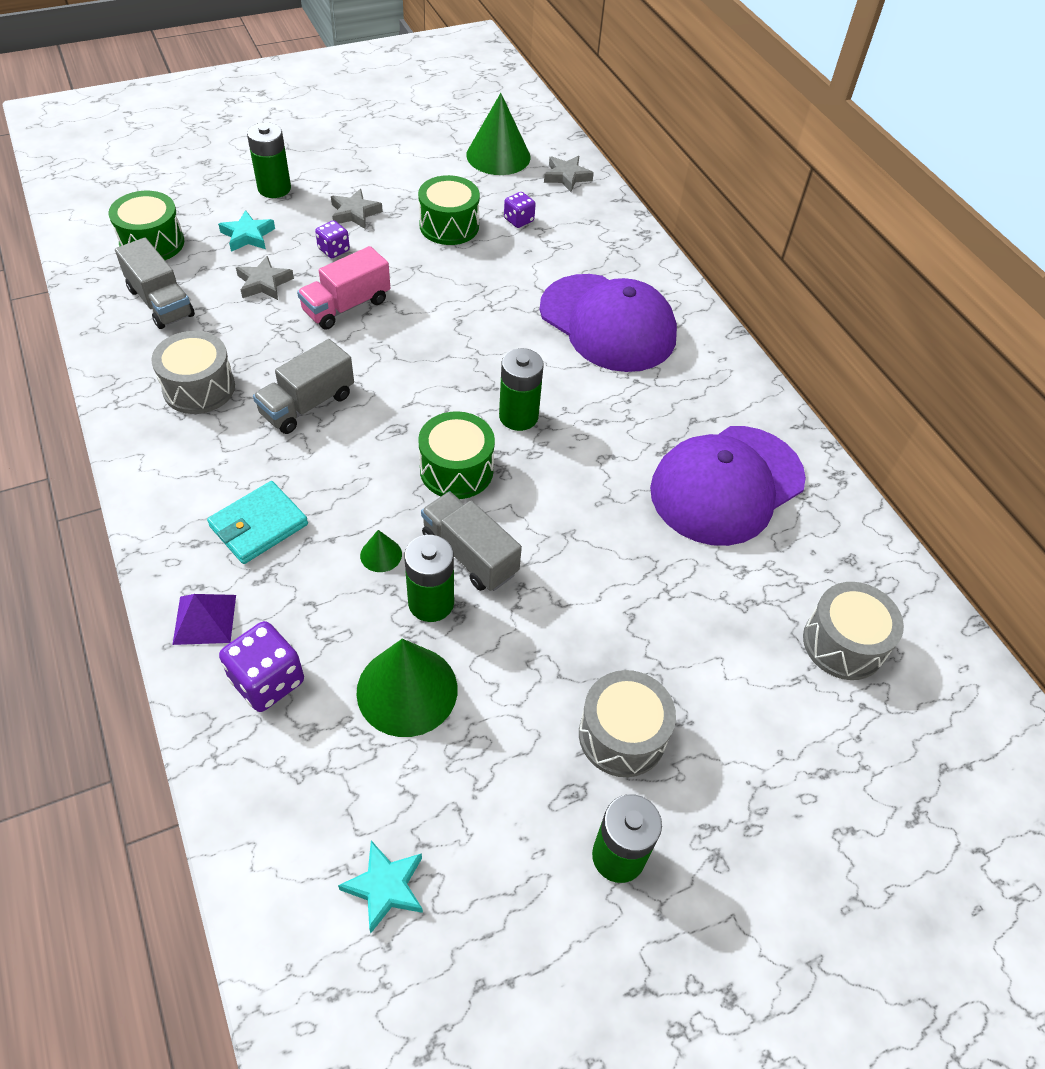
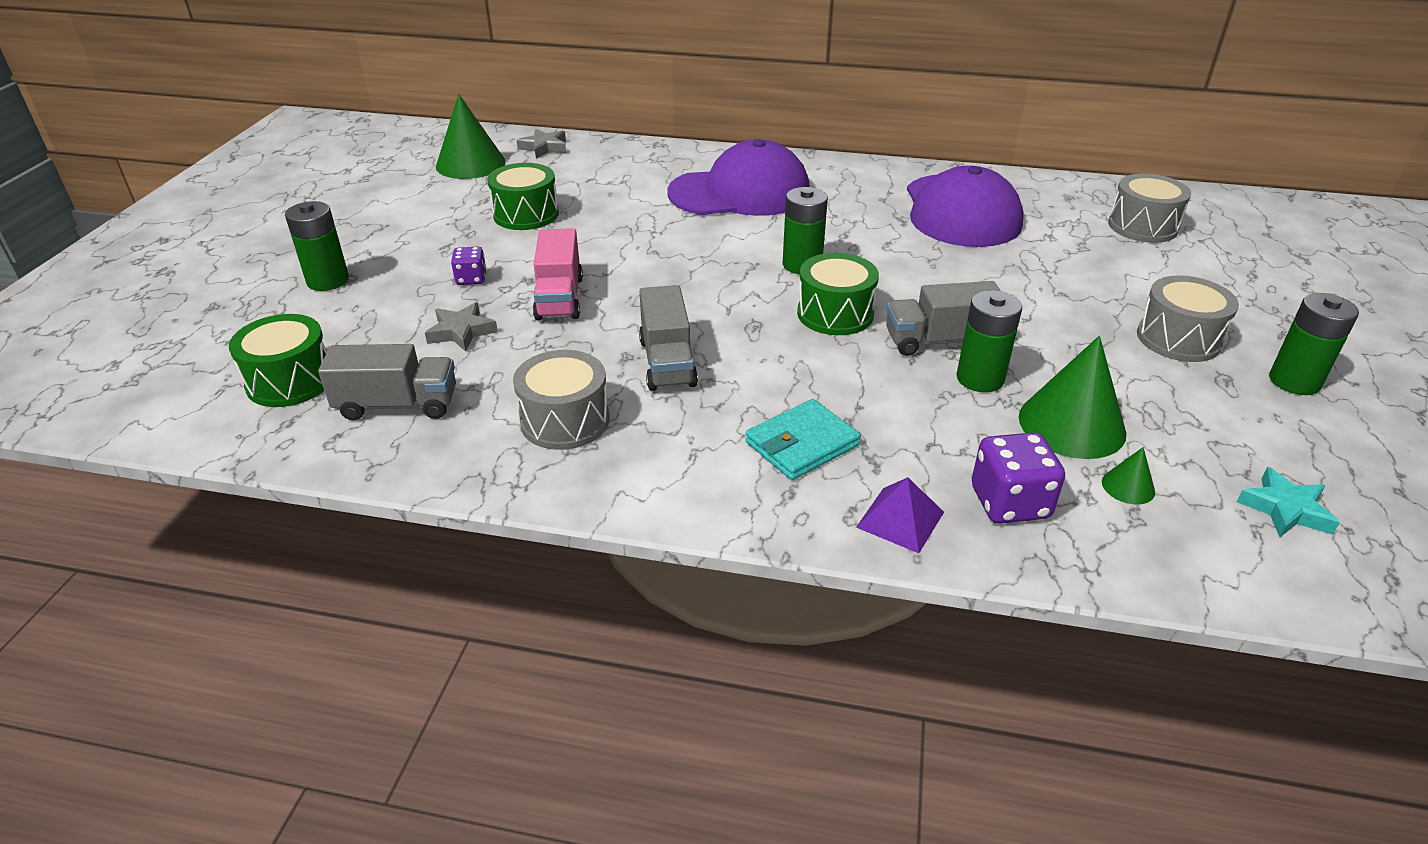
camera: 50 degrees left, 15 degrees down
turquoise wallet [207,481,308,564] -> turquoise wallet turned 60 degrees clockwise [745,399,861,480]
turquoise star [218,210,275,252] -> none
grey star [331,189,383,229] -> none
green cone [360,530,402,572] -> green cone moved to [1102,447,1155,505]
purple dice [504,192,536,228] -> none

